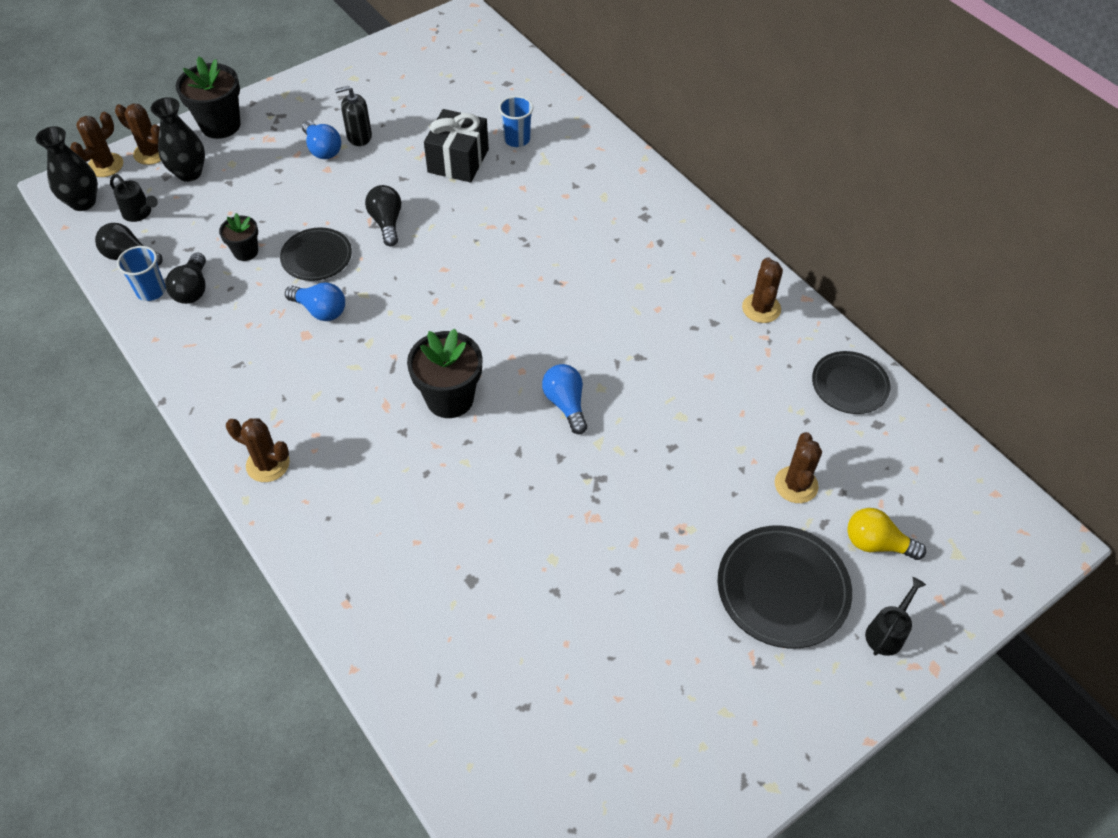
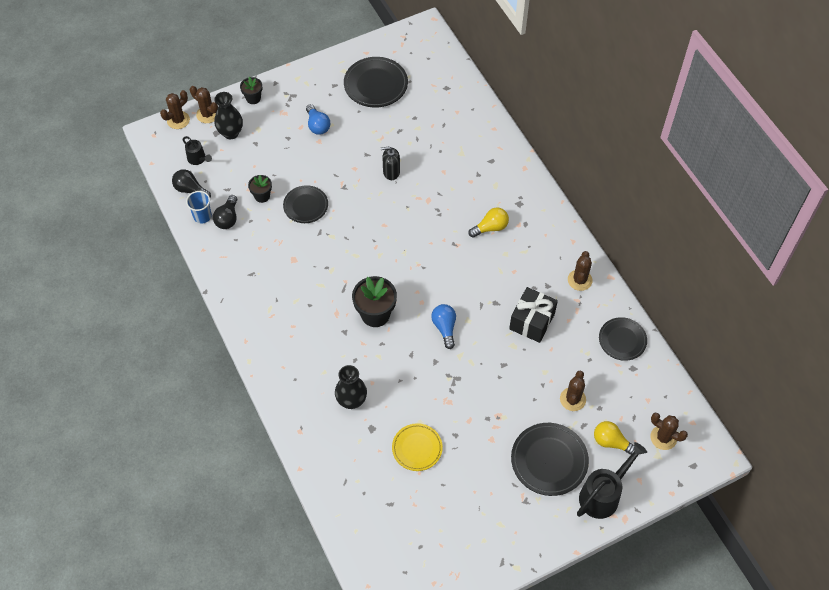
camera: 10 degrees right, 5 degrees up
black vase [36,126,98,211] -> black vase moved to [335,365,367,409]
black flower pot [176,57,241,139] -> black flower pot [240,77,263,104], size x0.57
brown cactus [226,418,290,482] -> brown cactus moved to [650,413,688,450]
blue light bulb [285,282,345,321] -> none
black soap dispenser [335,86,372,146] -> black soap dispenser moved to [381,146,400,180]
black light bulb [365,185,401,247] -> none
black gift [424,109,489,182] -> black gift moved to [509,287,558,343]
blue cup [499,96,533,147] -> none
black watering can [865,577,926,656] -> black watering can [577,442,647,519], size x1.81
none -> black plate [344,57,408,108]
none -> yellow plate [392,423,443,471]
none -> yellow light bulb [468,207,509,238]

